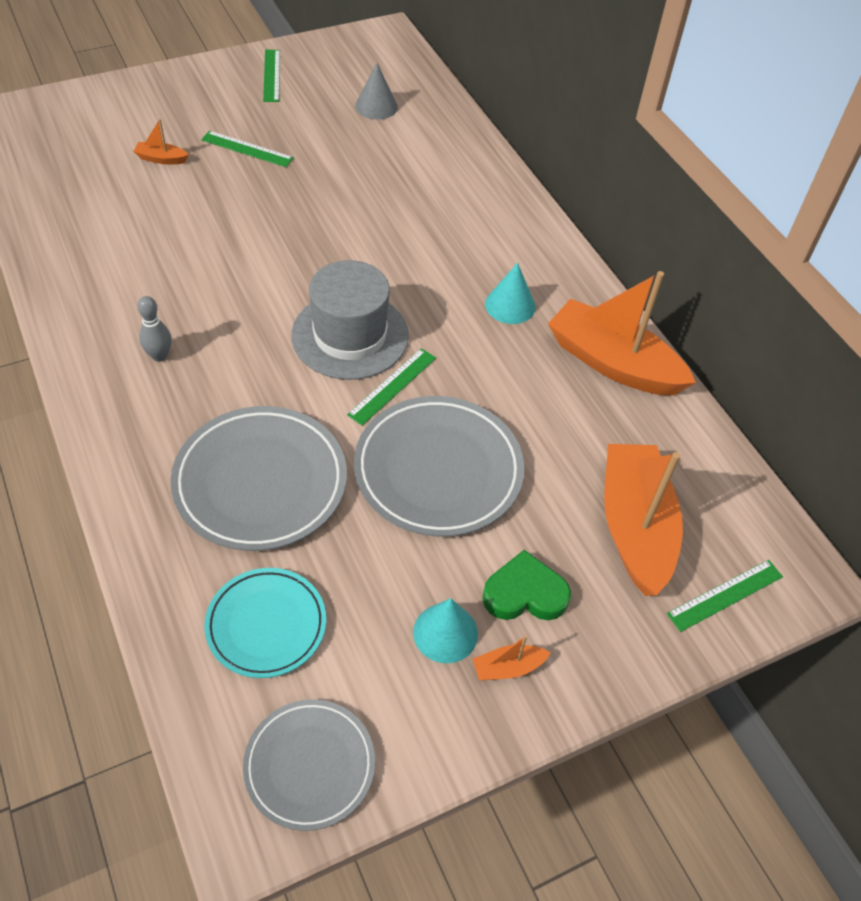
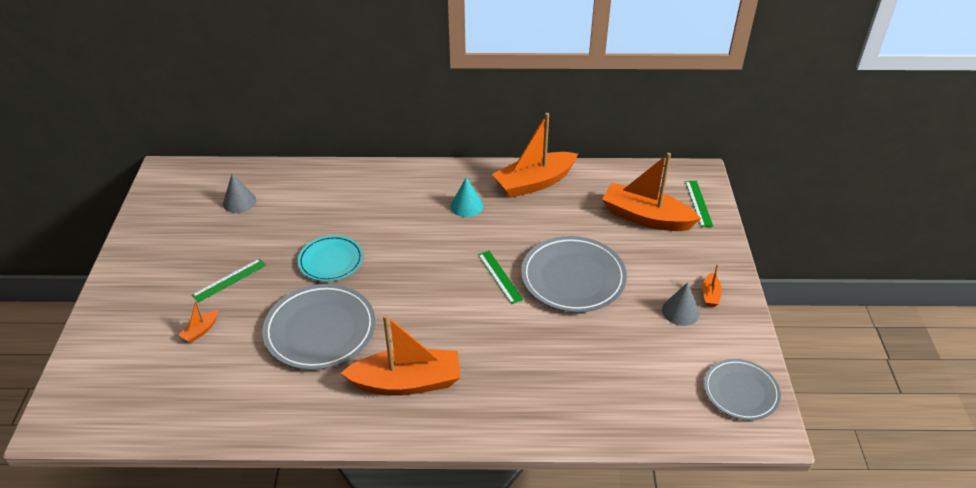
camera: 60 degrees left, 10 degrees down
grey bowling pin [137,296,172,362] -> orange boat [341,314,460,396]
grey plate [170,406,347,551] -> grey plate moved to [262,284,375,370]
turquoise plate [204,568,326,678] -> turquoise plate moved to [298,235,363,282]
green ruler [263,50,280,102] -> none
grey hat [291,260,409,380] -> none
turquoise cone [413,598,478,663] -> grey cone [662,282,700,326]
green heart [482,550,571,620] -> none

